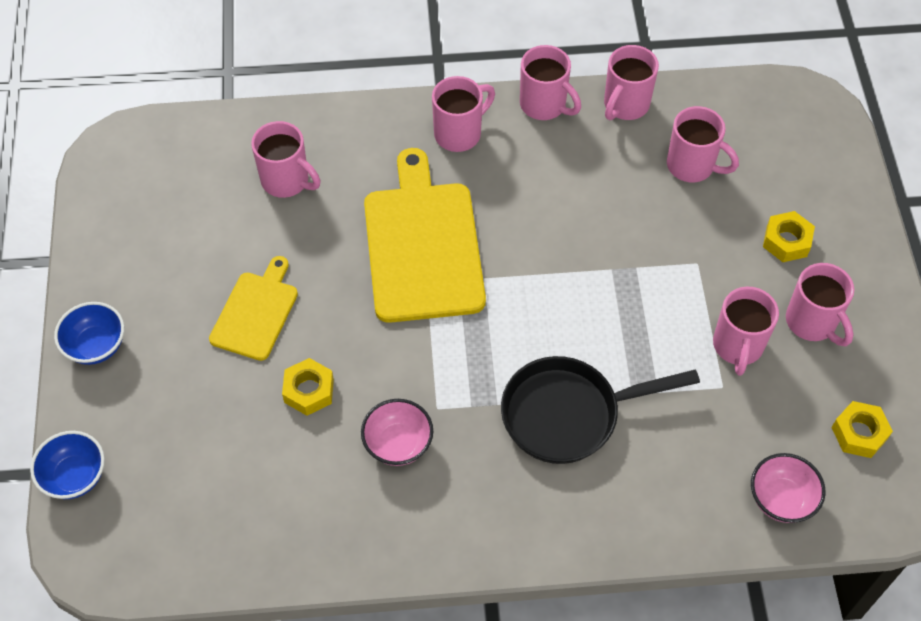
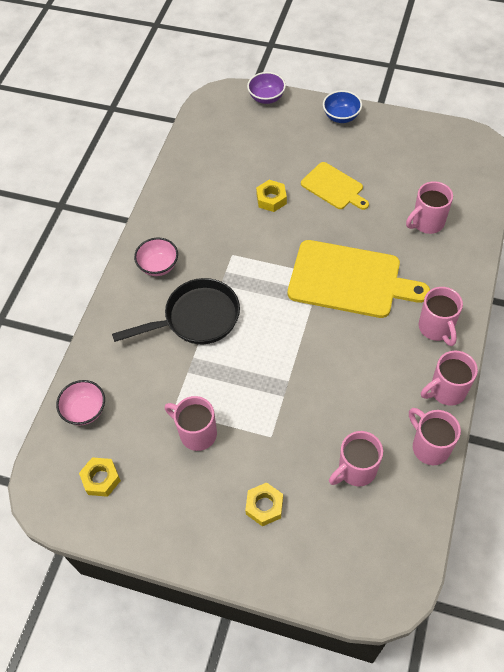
camera: 115 degrees right, 0 degrees up
blue bowl [30,431,105,499] -> purple bowl [247,72,286,104]
pink bowl [361,399,433,466] -> pink bowl moved to [134,238,178,276]
black pan [501,356,700,464] -> black pan turned 60 degrees clockwise [112,278,240,344]
pink mug [786,263,854,346] -> none

